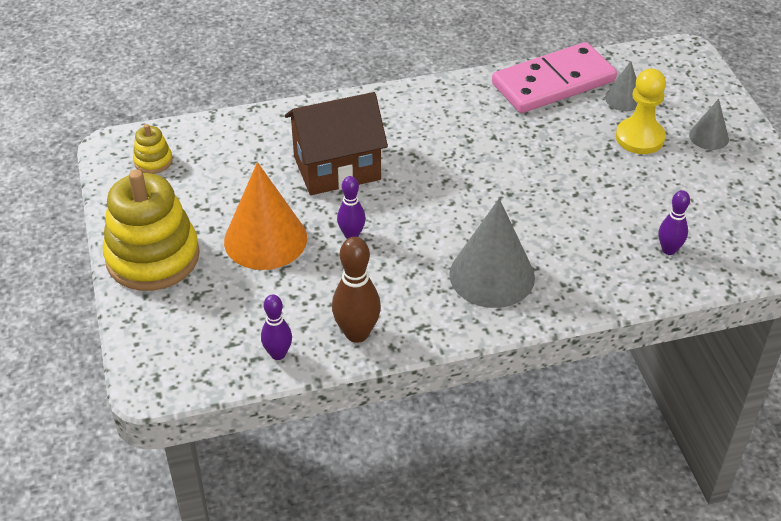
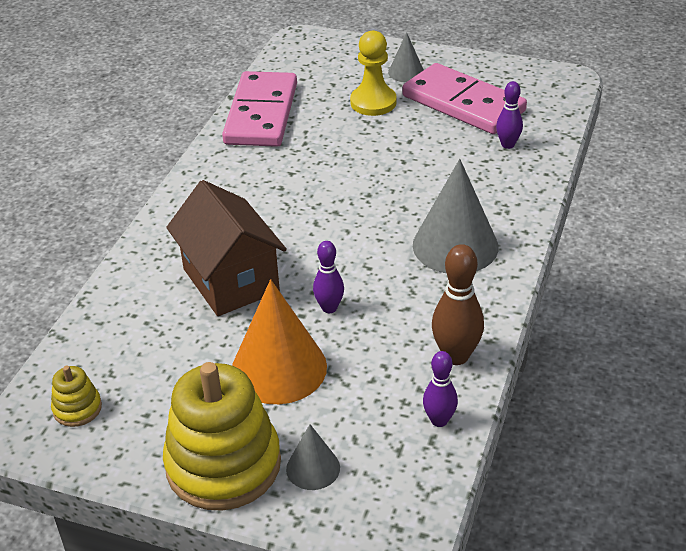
camera: 55 degrees left, 5 degrees down
brown house [285,92,388,195] -> brown house turned 45 degrees counterclockwise [166,180,287,316]
grey cone [605,61,638,111] -> grey cone moved to [286,424,340,490]
none -> pink domino [402,63,527,134]

